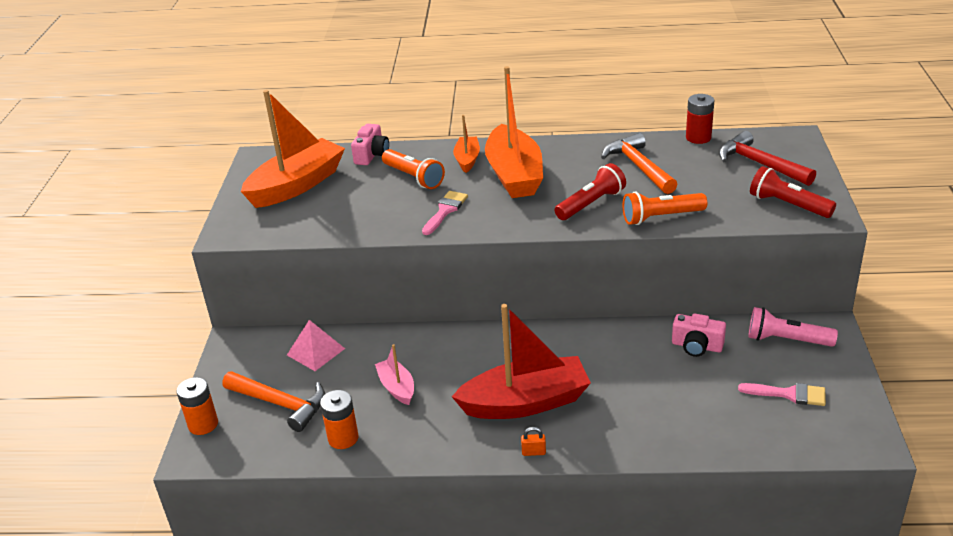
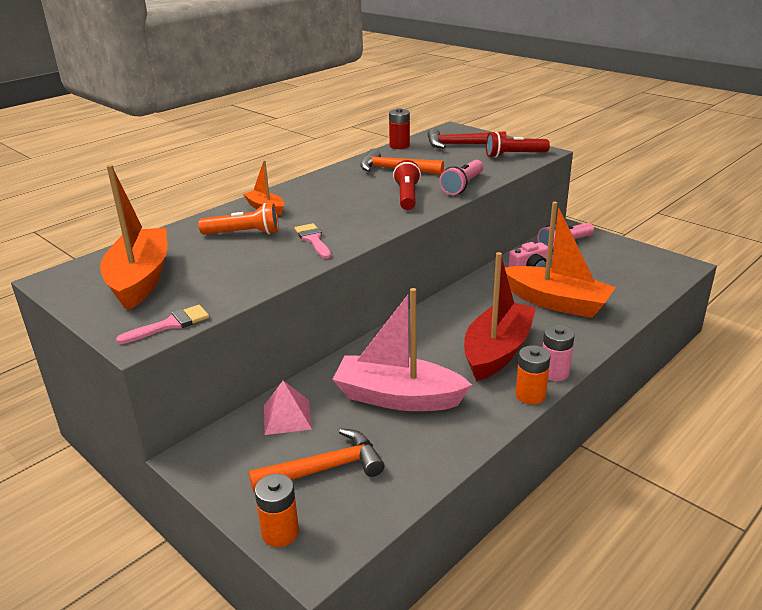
camera: 50 degrees left, 5 degrees down
orange battery [320,390,359,449] -> orange battery moved to [515,345,550,404]
pink camera [351,124,389,165] -> none
pink boat [375,344,414,405] -> pink boat [332,288,472,411], size x2.01
orange boat [485,66,543,198] -> orange boat moved to [505,202,616,318]
orange padlock [521,427,546,456] -> pink battery [543,325,575,381]
orange flashlight [623,191,707,225] -> pink flashlight [439,160,484,195]
pink brush [738,383,826,406] -> pink brush moved to [116,305,209,344]

